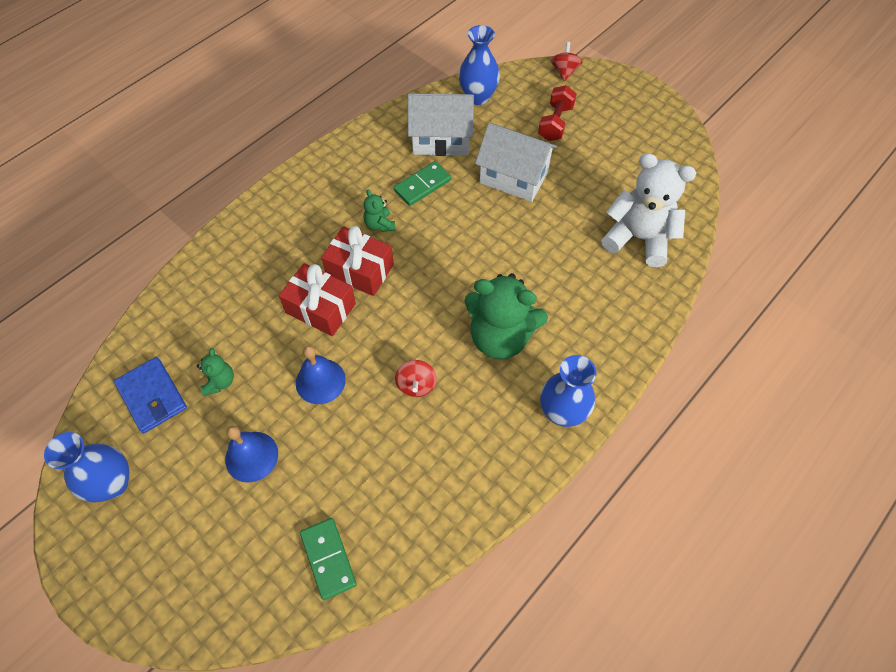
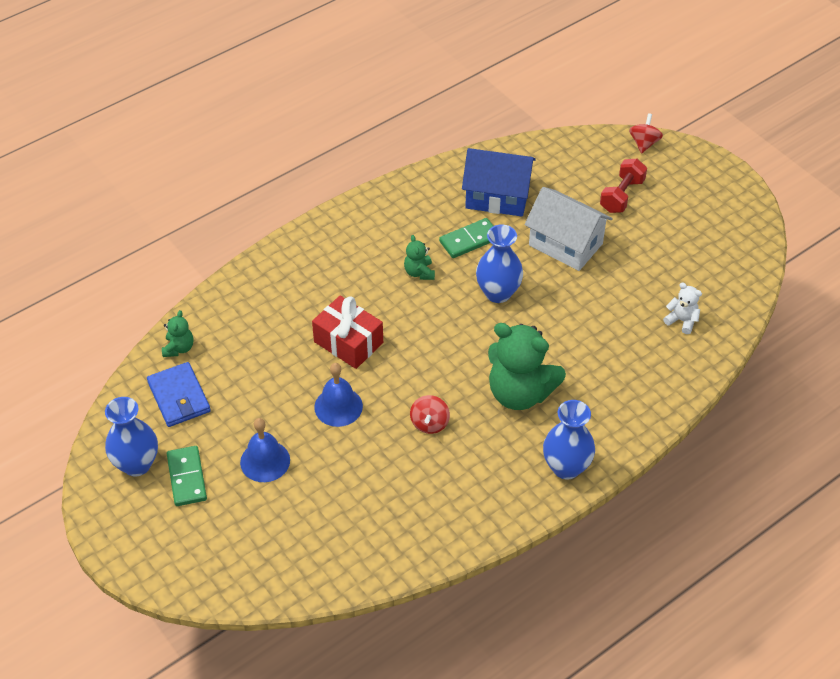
camera: 10 degrees right, 10 degrees down
green teddy bear [197,348,234,396] -> green teddy bear moved to [162,310,193,357]
green domino [300,518,357,600] -> green domino moved to [167,446,207,506]
red gift [321,226,394,296] -> none
white house [408,93,474,156] -> blue house [462,148,536,217]
blue vase [459,25,500,105] -> blue vase moved to [476,224,523,303]
white teddy bear [601,153,696,267] -> white teddy bear [663,283,702,334], size x0.45

